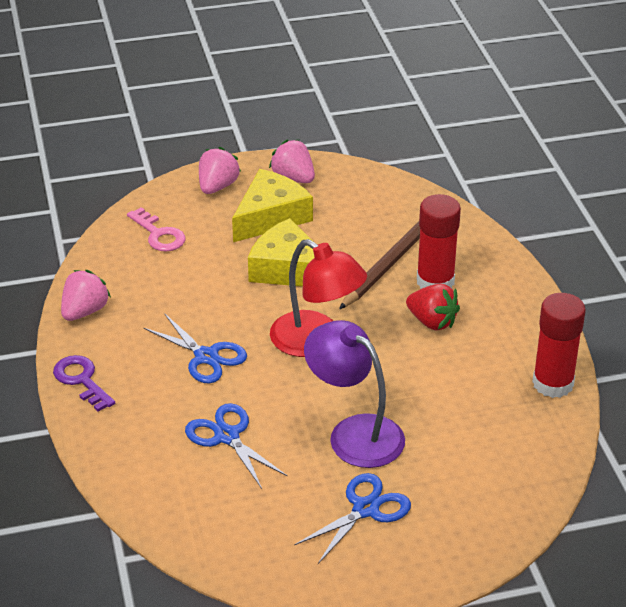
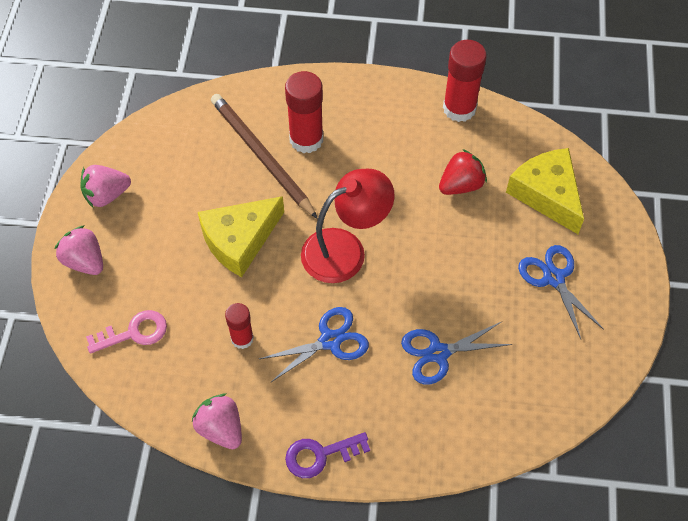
camera: 70 degrees left, 20 degrees up
yellow cheese [232,169,313,242] -> yellow cheese moved to [506,148,584,234]
purple lamp [304,320,405,468] -> none
red strawberry [406,284,460,331] -> red strawberry moved to [439,149,487,195]
none -> red glue stick [225,303,254,349]

